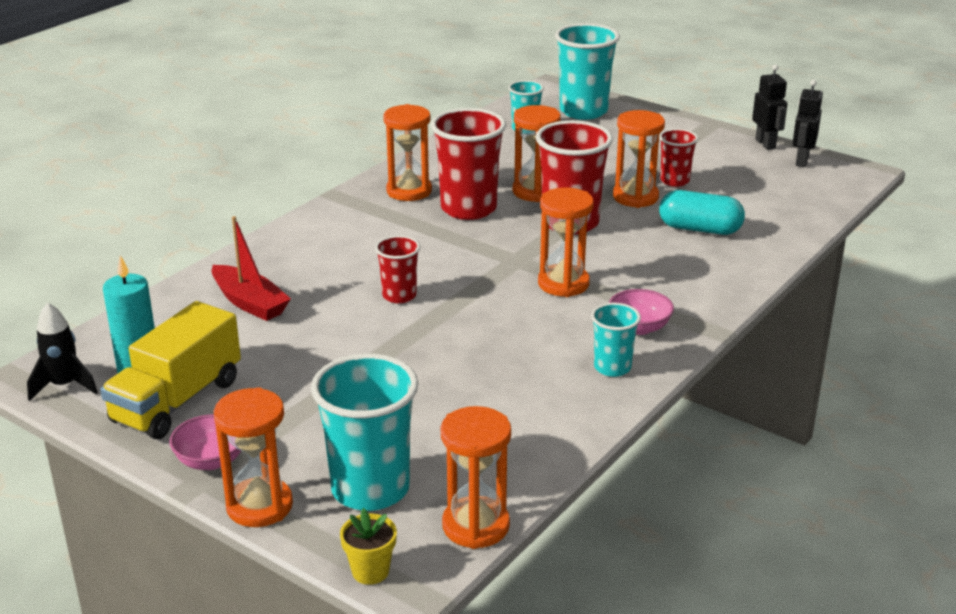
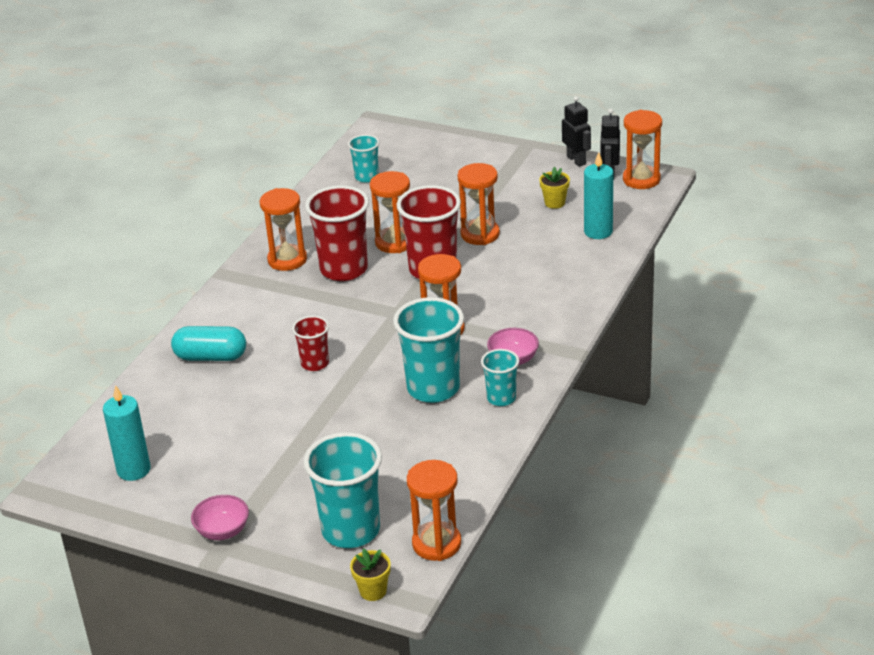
camera: 10 degrees left, 5 degrees up
black rocket [27,302,98,401] -> none
yellow truck [100,301,241,439] -> none
red boat [212,216,291,321] -> none
orange hourglass [214,387,293,527] -> orange hourglass moved to [623,110,662,189]
turquoise cup [555,23,620,120] -> turquoise cup moved to [393,297,464,403]
red cup [659,129,698,187] -> none
turquoise capsule [659,190,745,235] -> turquoise capsule moved to [171,326,246,361]
none -> yellow flower pot [539,167,570,209]
none -> turquoise candle [584,152,613,239]

